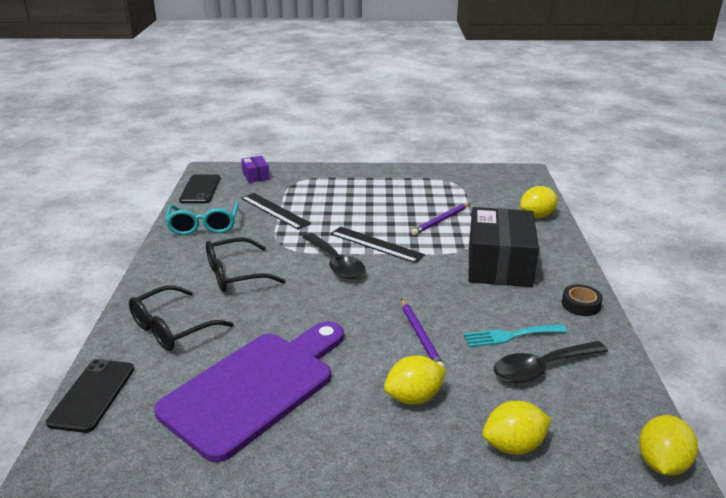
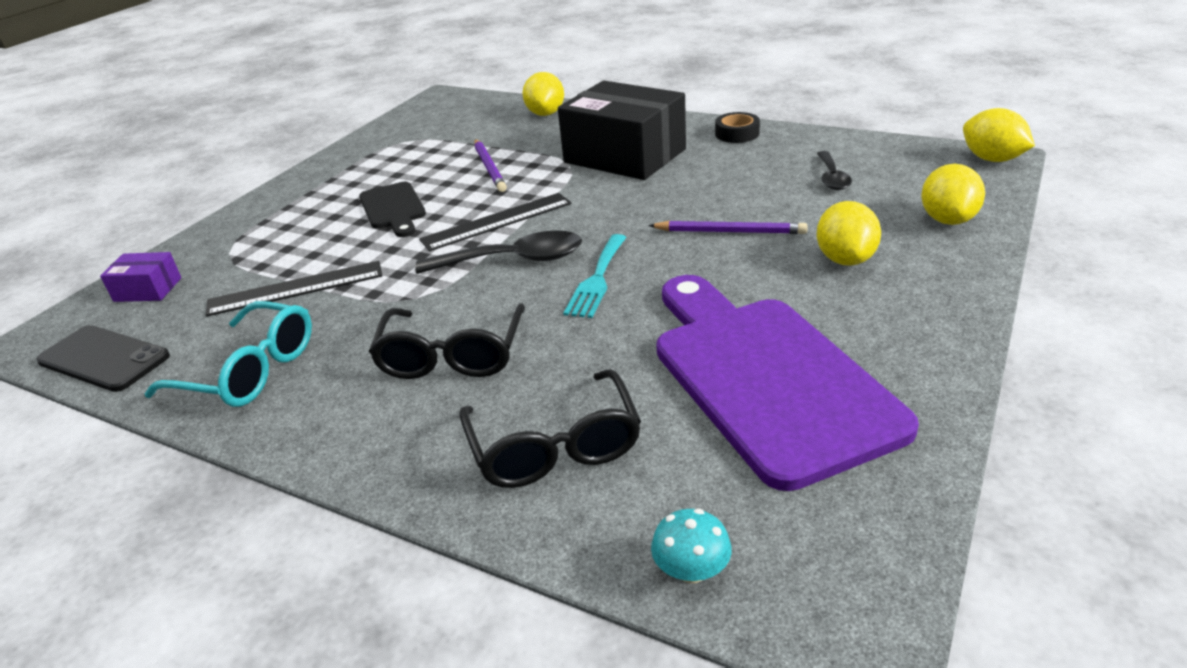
camera: 60 degrees left, 5 degrees up
black phone [46,359,134,433] -> turquoise mushroom [651,509,732,583]
turquoise fork [464,324,567,347] -> turquoise fork moved to [563,234,627,318]
black spoon [494,341,608,383] -> black spoon [817,151,852,190], size x0.62
none -> black cutting board [359,182,426,237]

